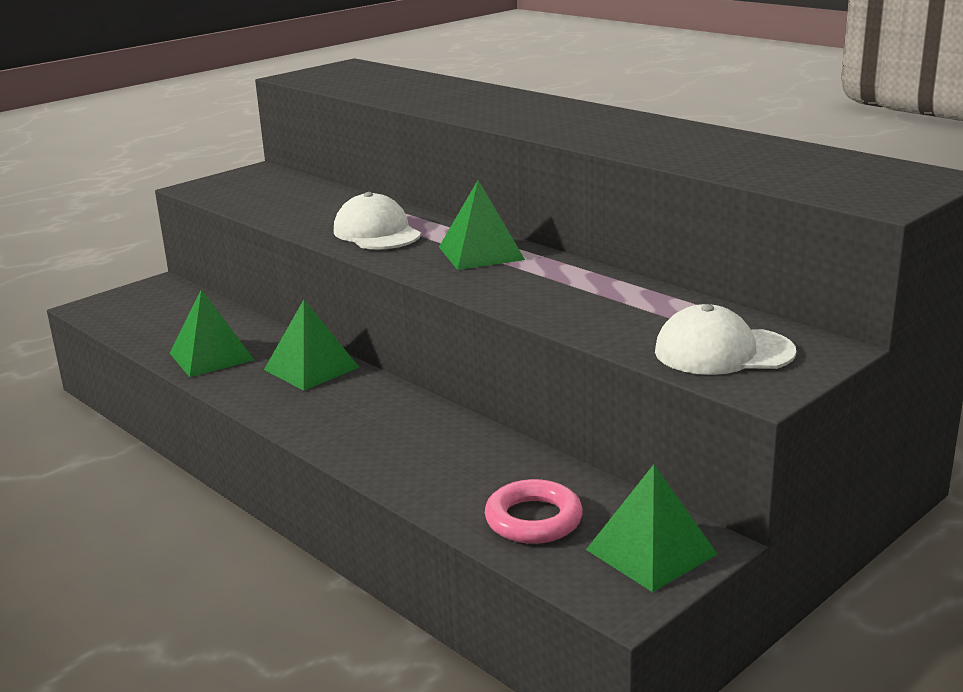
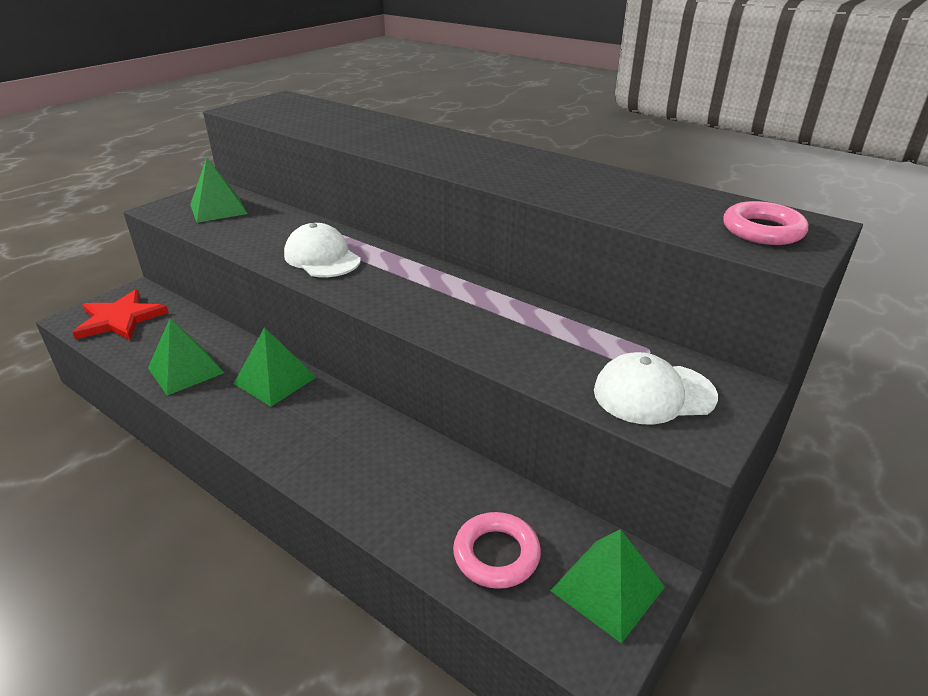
camera: 10 degrees left, 10 degrees up
green pyramid [439,180,525,270] -> green pyramid moved to [190,157,247,223]
none -> red star [72,289,169,340]
none -> pink ring [723,201,808,245]

